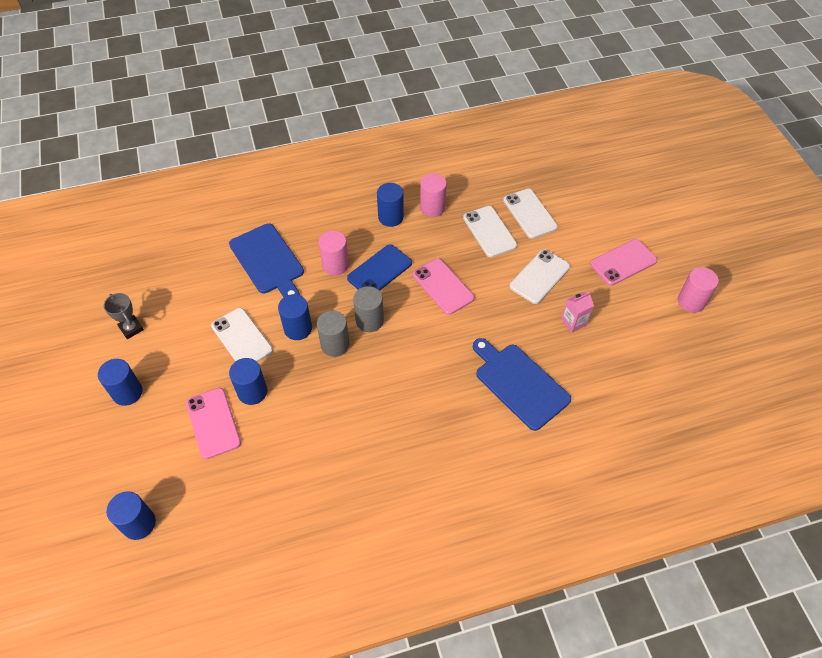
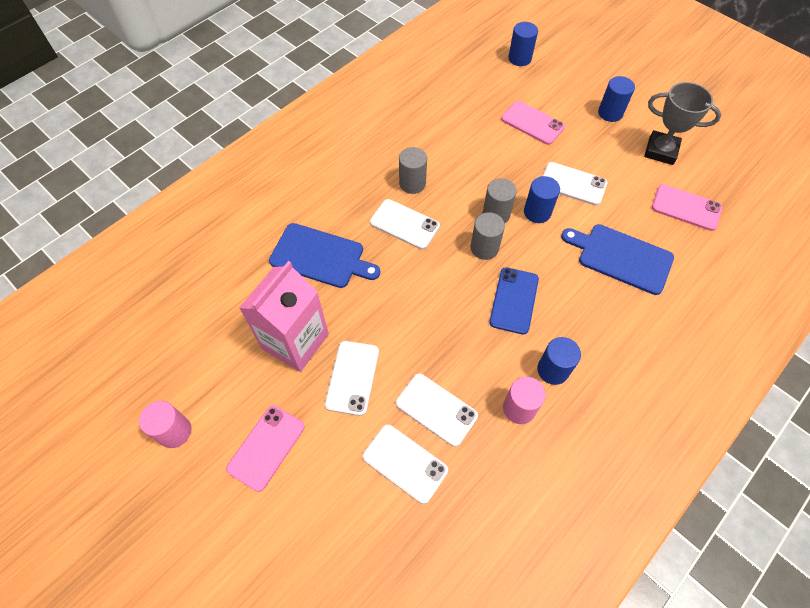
camera: 150 degrees right, 5 degrees up
grey trophy [104,293,144,339] -> grey trophy [644,82,721,165], size x1.71
blue cylinder [229,358,267,405] -> none
pink cylinder [319,231,349,276] -> none
pink phone [413,258,475,315] -> pink phone moved to [652,184,722,231]
pink carton [561,292,594,333] -> pink carton [239,261,329,372], size x2.34
none -> white phone [370,199,440,250]
none -> grey cylinder [399,147,427,194]

